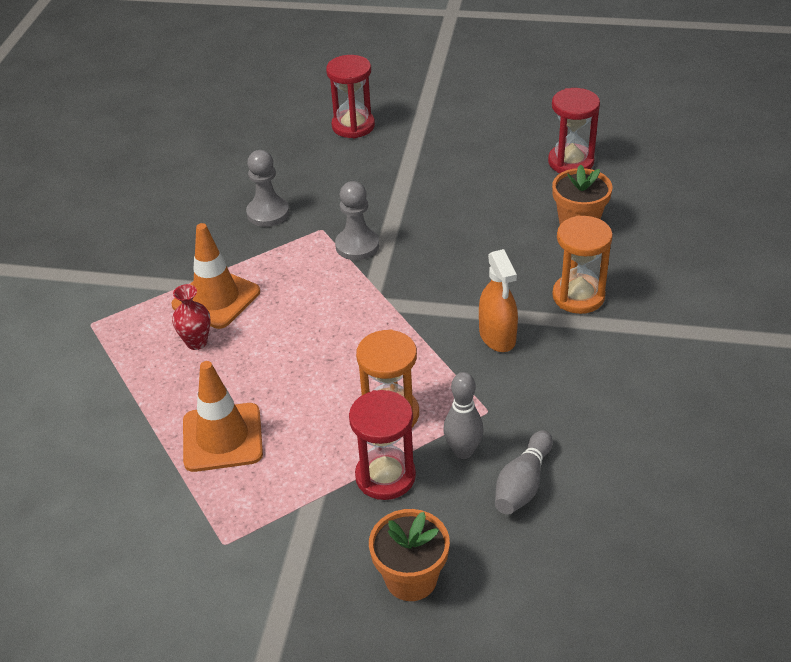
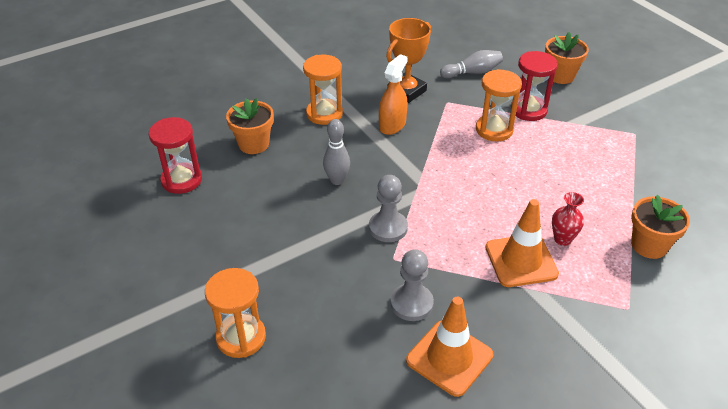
camera: 135 degrees left, 0 degrees up
orange traffic cone [183,361,263,472] -> orange traffic cone moved to [406,297,493,397]
red hourglass [326,55,375,138] -> orange hourglass [205,268,266,358]
grey bowling pin [443,372,484,459] -> grey bowling pin moved to [323,119,350,185]
none -> orange trophy [386,18,431,103]
none -> orange flower pot [631,195,690,259]

